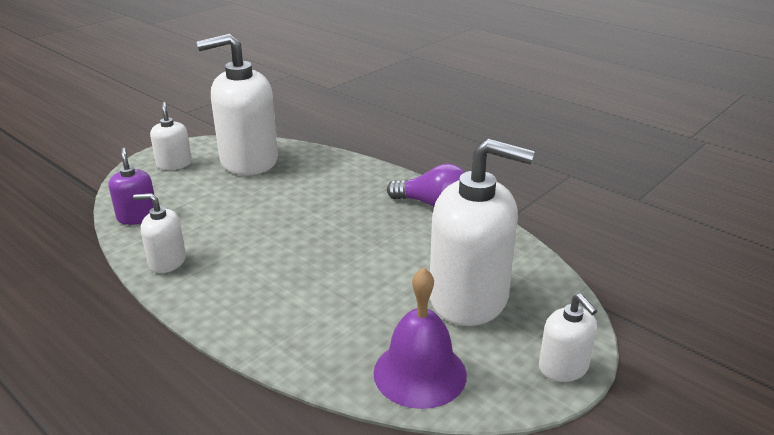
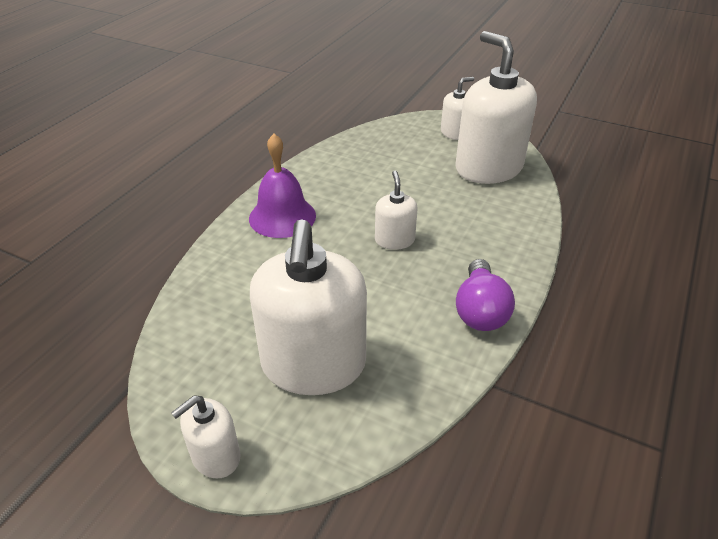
camera: 75 degrees right, 10 degrees up
purple soap dispenser [108,148,154,225] -> none
white soap dispenser [133,193,186,273] -> white soap dispenser moved to [375,171,418,250]
purple bell [373,267,467,409] -> purple bell moved to [249,134,316,238]

